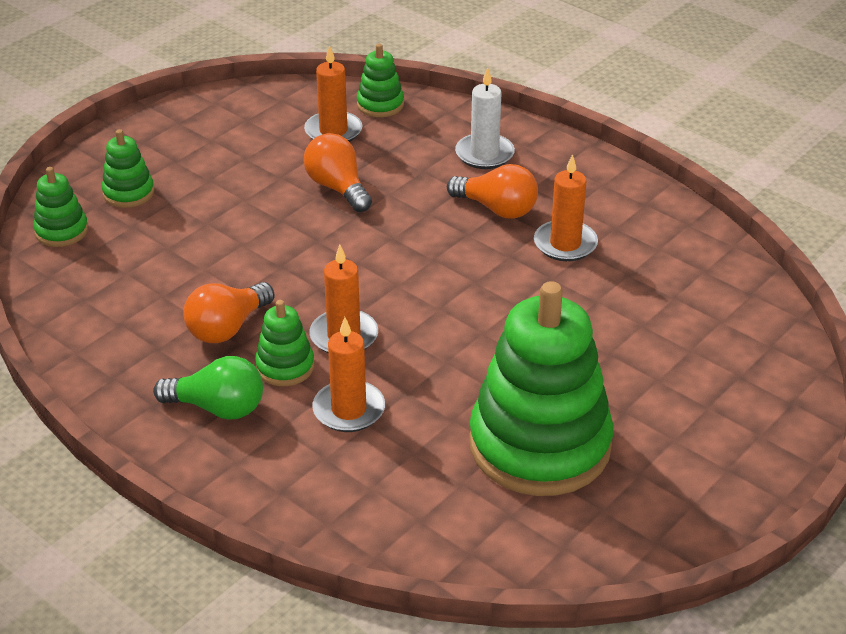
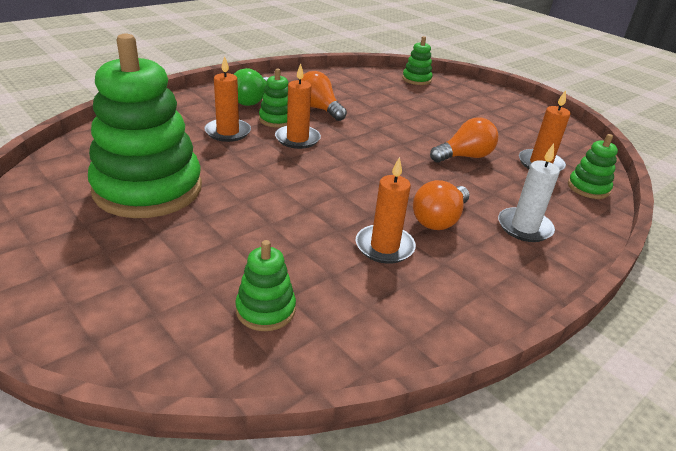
camera: 95 degrees right, 5 degrees down
green stacking toy [102,129,154,208] -> green stacking toy moved to [235,240,296,331]

